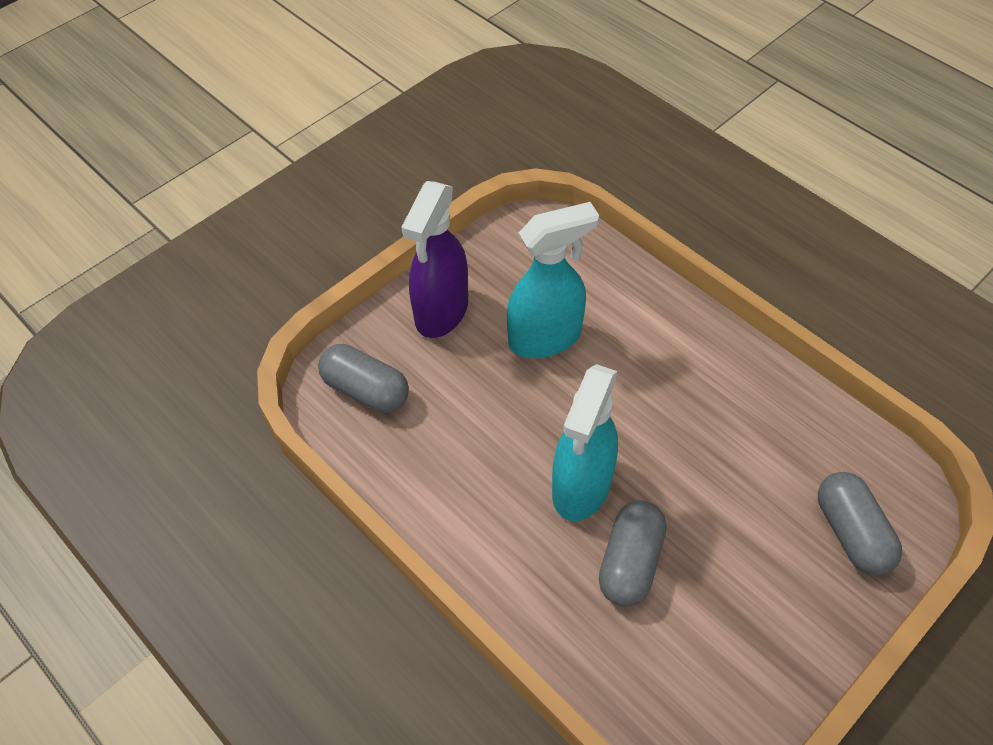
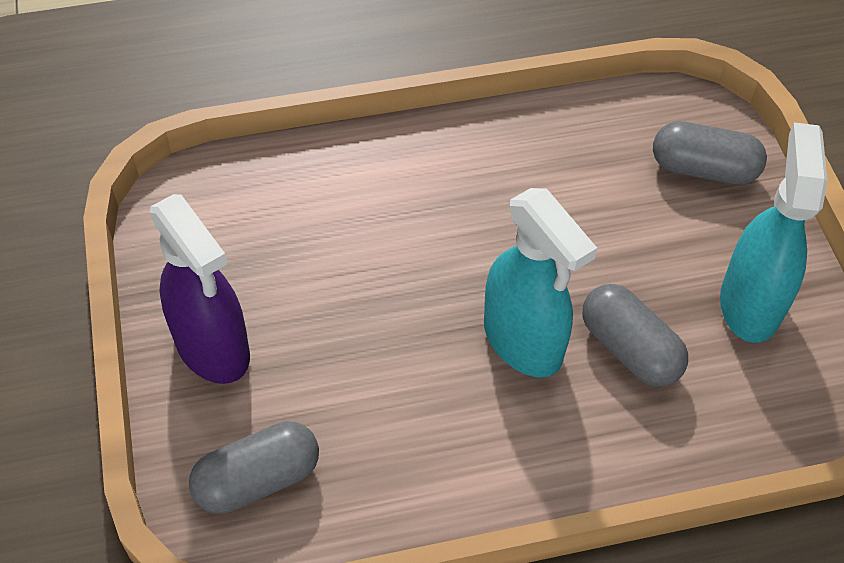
camera: 60 degrees left, 0 degrees up
turquoise spray bottle [507,202,599,358] -> turquoise spray bottle moved to [720,122,828,343]

